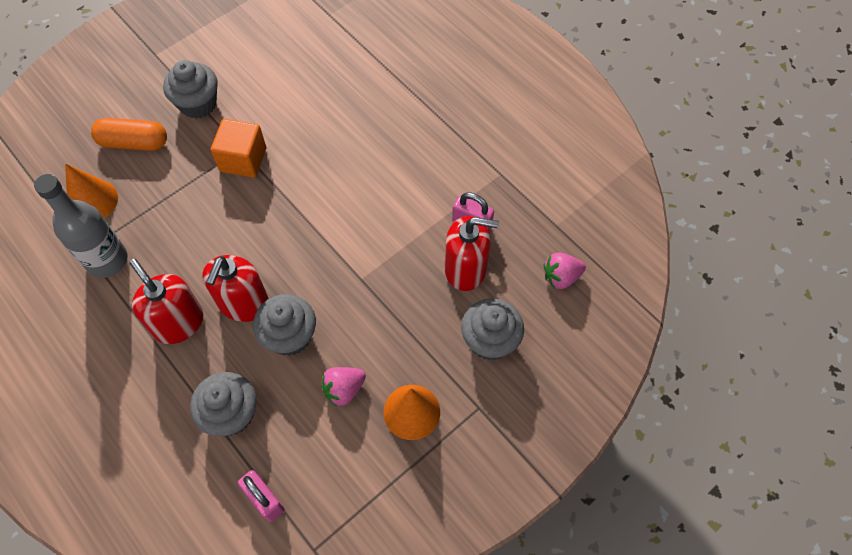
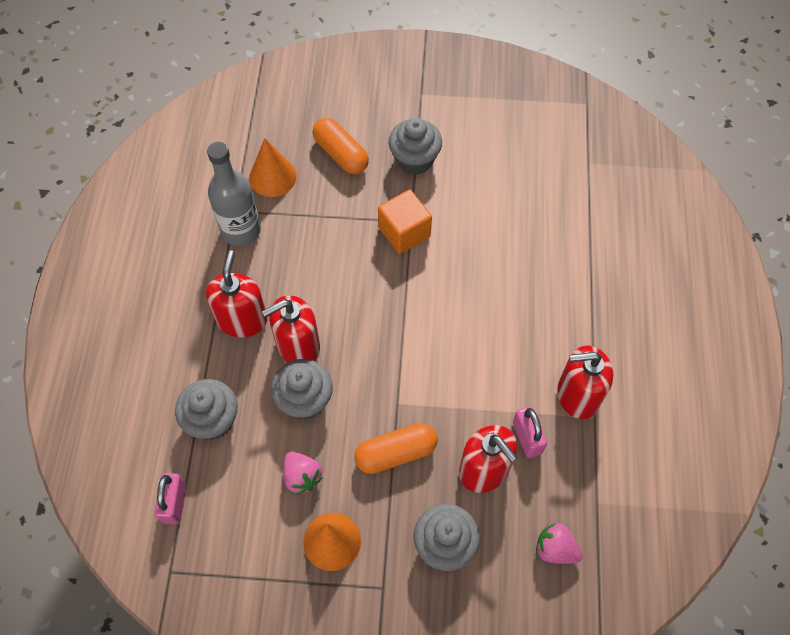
camera: 45 degrees right, 0 degrees up
pink strawberry [321,367,366,407] -> pink strawberry turned 135 degrees counterclockwise [284,451,322,495]
none -> orange capsule [354,423,438,474]
none -> red soap dispenser [557,345,613,419]

